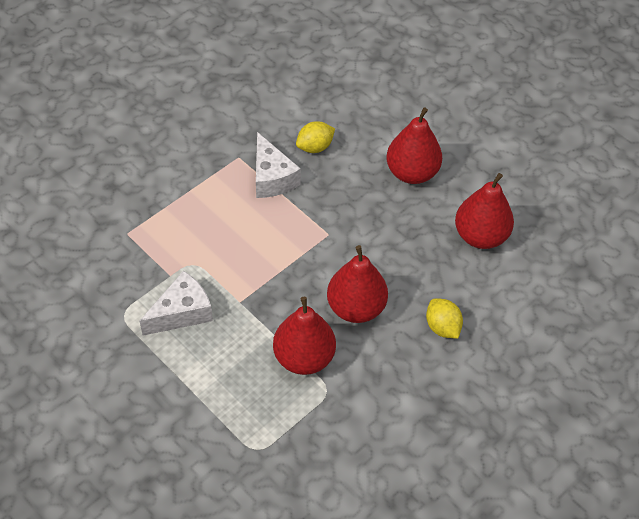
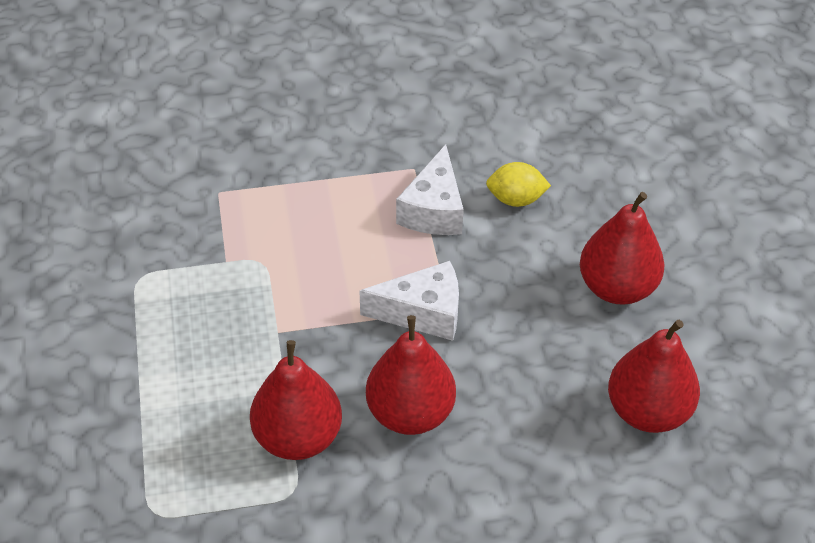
camera: 35 degrees right, 5 degrees down
white cheese [140,271,213,336] -> white cheese moved to [360,261,459,341]
yellow lemon [426,298,463,339] -> none

